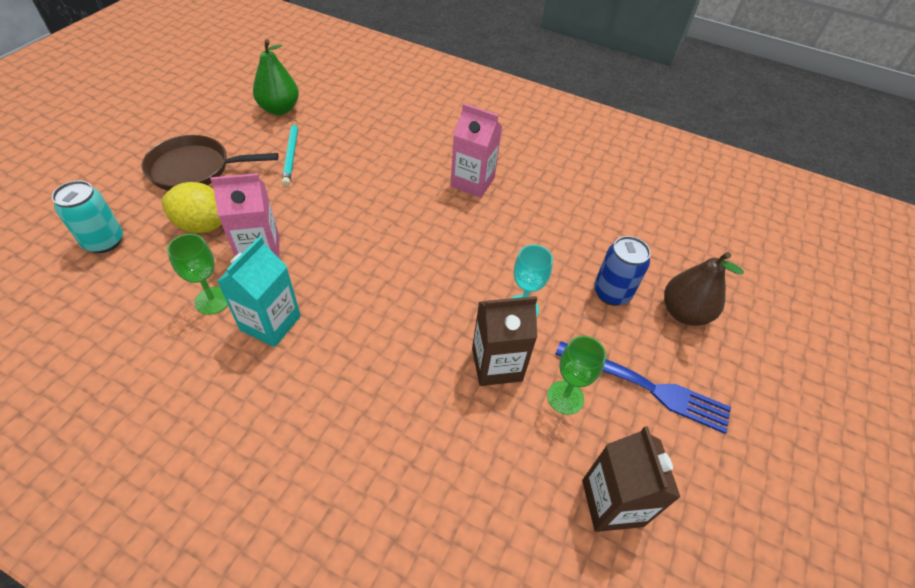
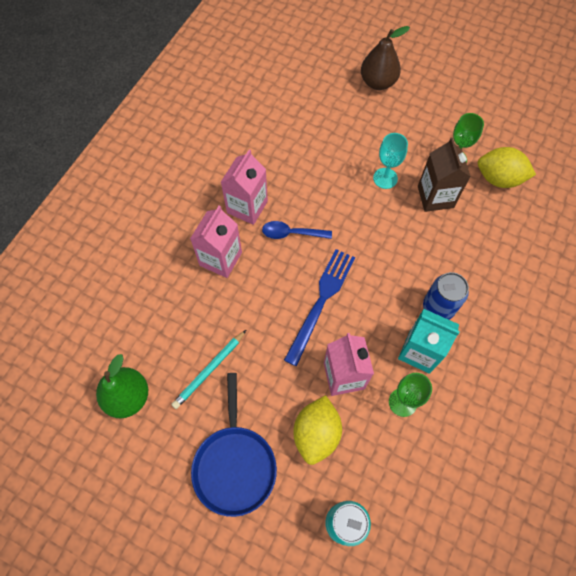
camera: 85 degrees left, 15 degrees up
brown pan [142,135,278,191] -> blue pan [191,373,277,517]
turquoise pencil [282,120,298,186] -> turquoise pencil turned 135 degrees clockwise [171,330,246,409]
blue fork [555,341,731,434] -> blue fork moved to [284,249,355,366]
brown carton [582,426,681,532] -> none
blue can [594,236,651,306] -> blue can moved to [423,272,469,320]
none -> pink carton [190,206,242,278]
none -> blue spoon [262,221,332,239]
none -> yellow lemon [478,147,536,188]

